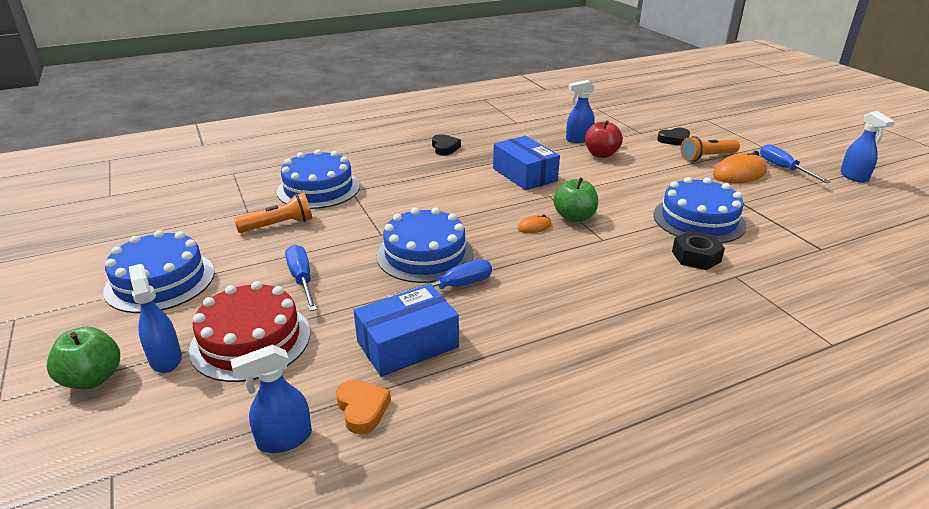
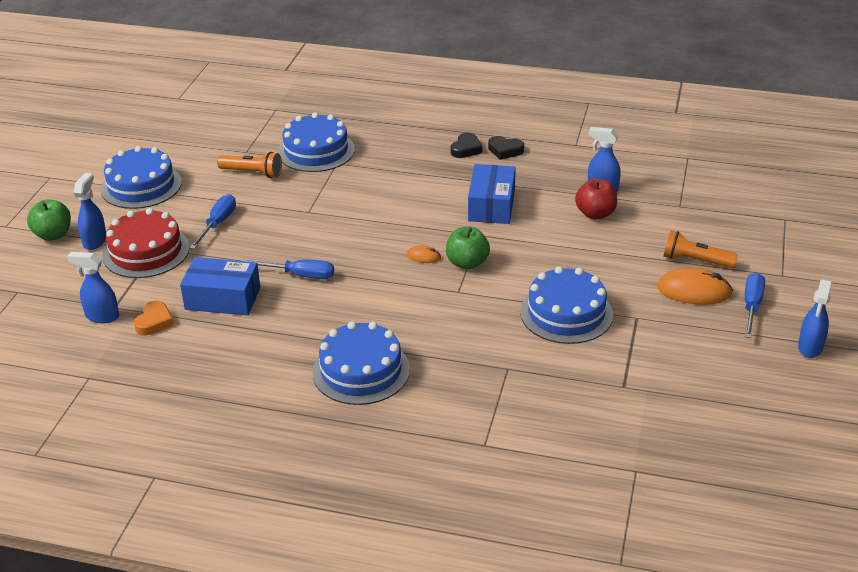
camera: 40 degrees right, 5 degrees up
blue cake [377,208,473,283] -> blue cake moved to [312,321,410,405]
black heart [657,128,690,146] -> black heart moved to [488,136,524,160]
black nut [672,231,725,270] -> none

